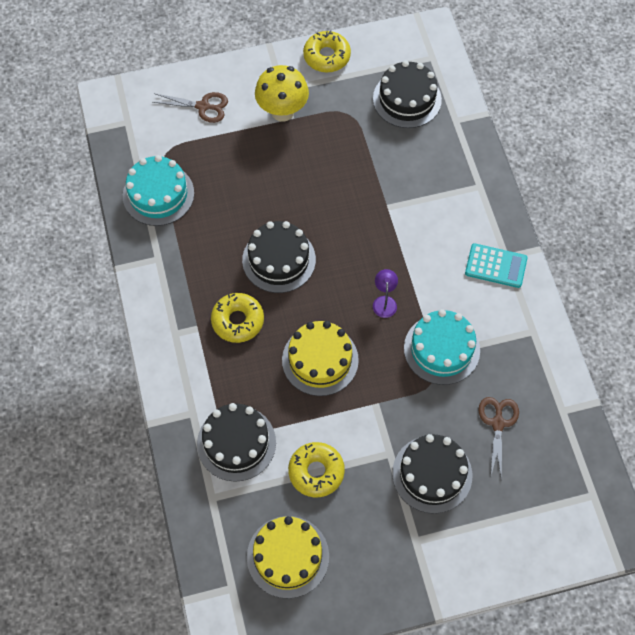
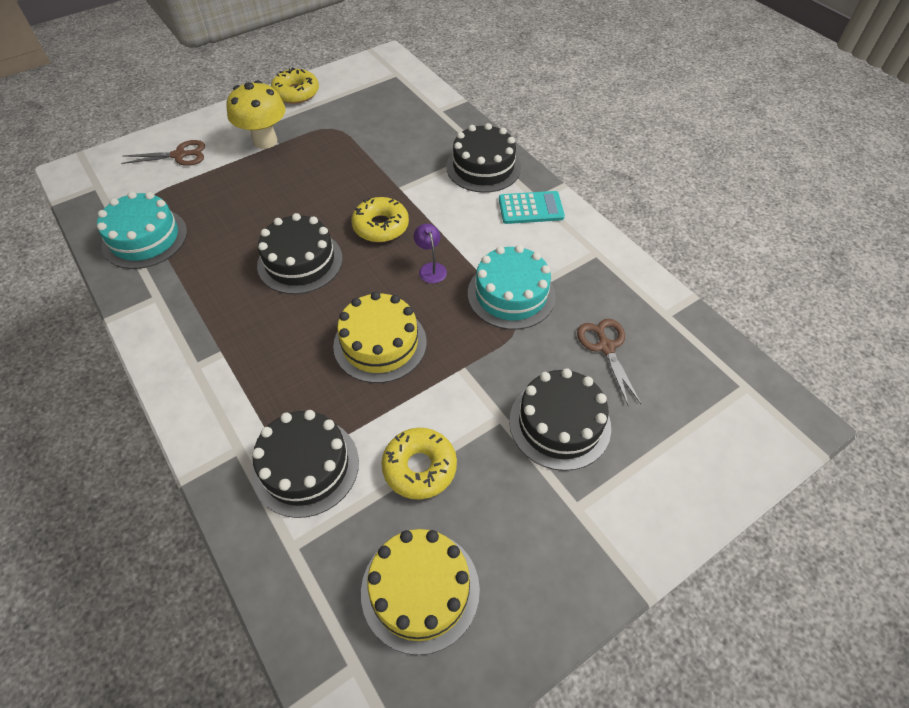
camera: 20 degrees left, 10 degrees down
yellow donut [211,293,264,343] -> yellow donut moved to [351,197,409,242]
black cake [373,60,442,128] -> black cake moved to [446,123,521,193]

